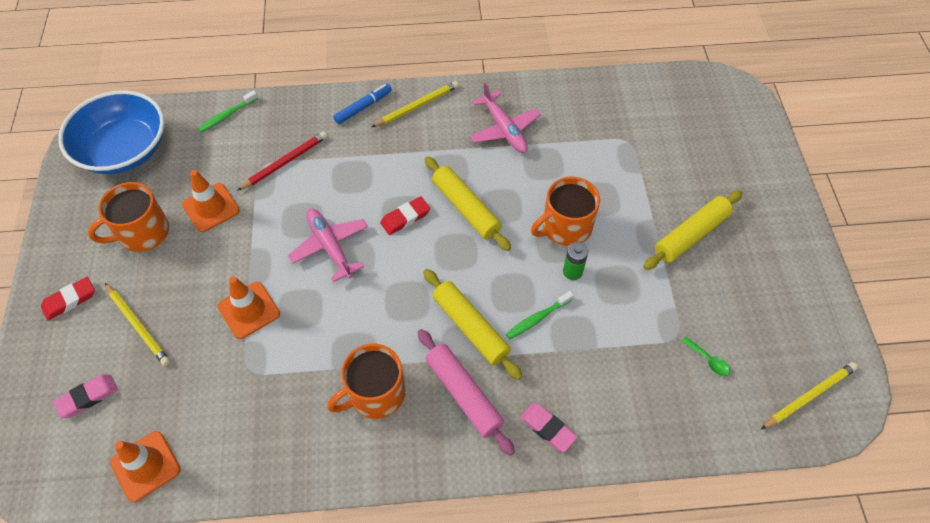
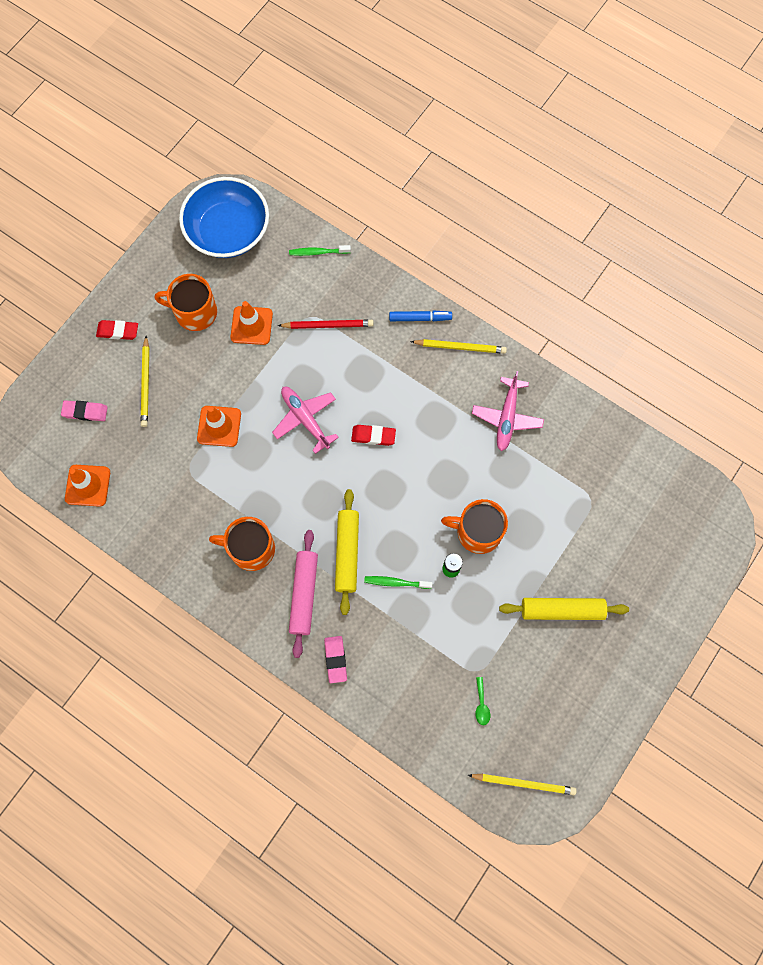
camera: 40 degrees right, 15 degrees up
pink plane [288,209,368,282] -> pink plane turned 45 degrees counterclockwise [272,387,339,454]
yellow rolling pin [424,156,511,251] -> none

